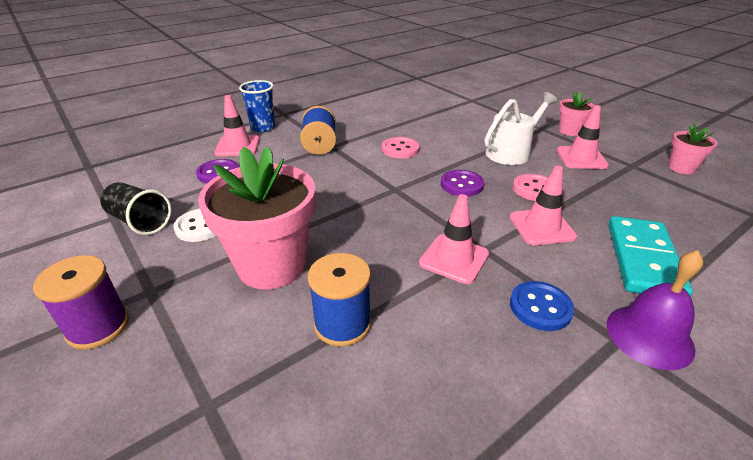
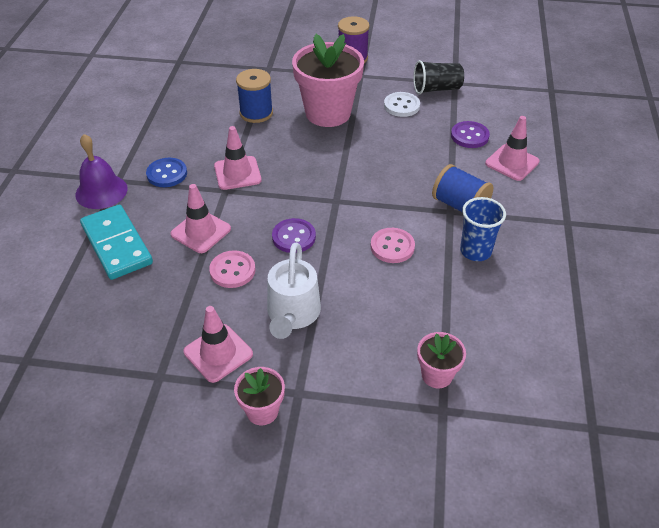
camera: 135 degrees right, 10 degrees up
blue cup [239,80,275,132] -> blue cup moved to [460,197,506,261]
pink flower pot [668,124,717,174] -> pink flower pot moved to [417,332,466,388]

